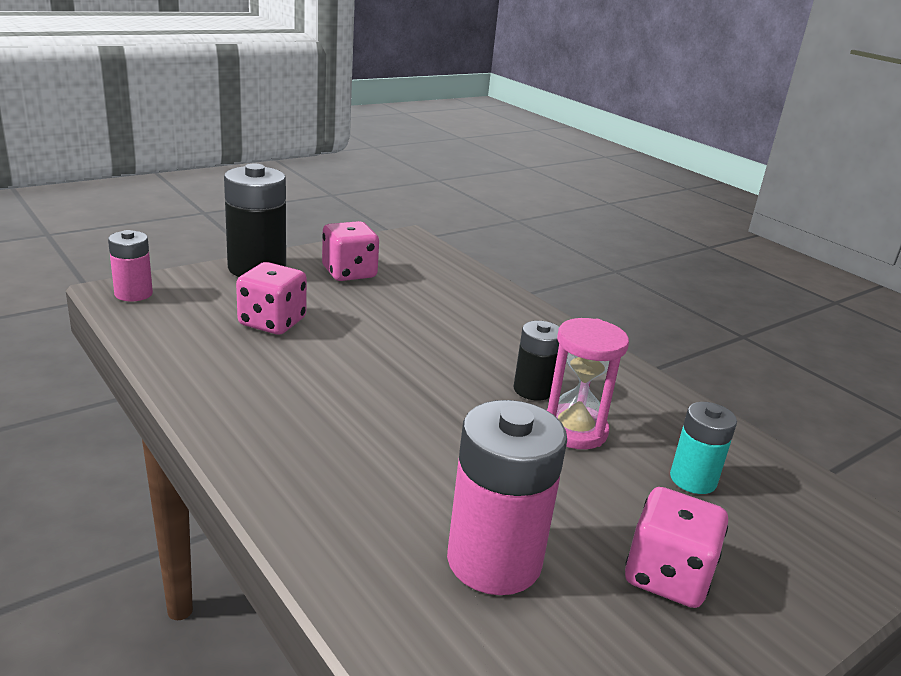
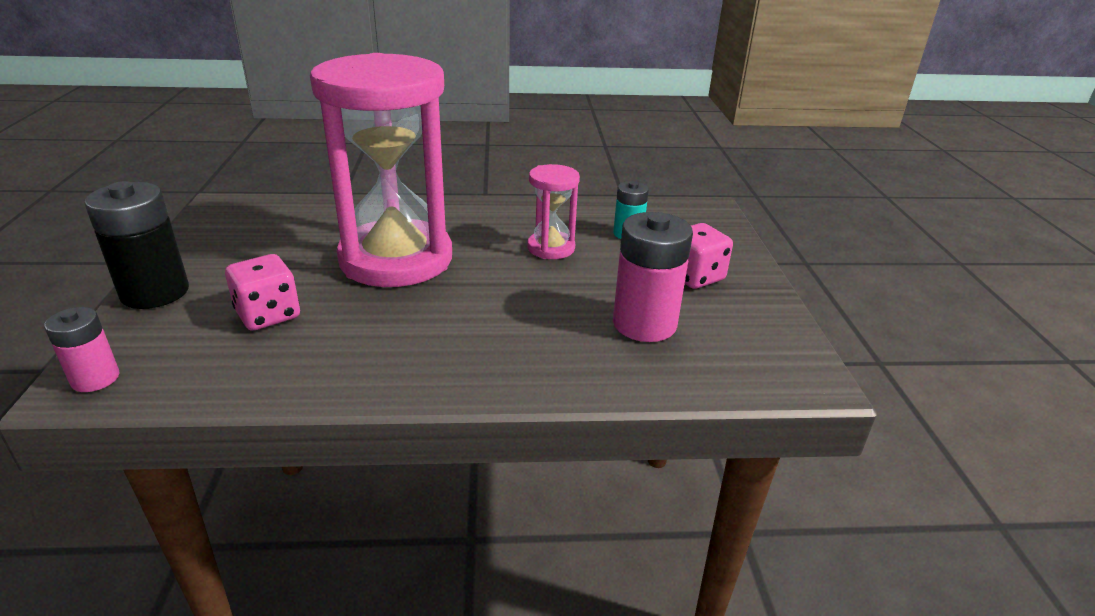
camera: 55 degrees left, 5 degrees up
pink dice [322,221,379,281] -> none
black battery [514,321,559,401] -> none
none -> pink hourglass [310,53,452,287]

